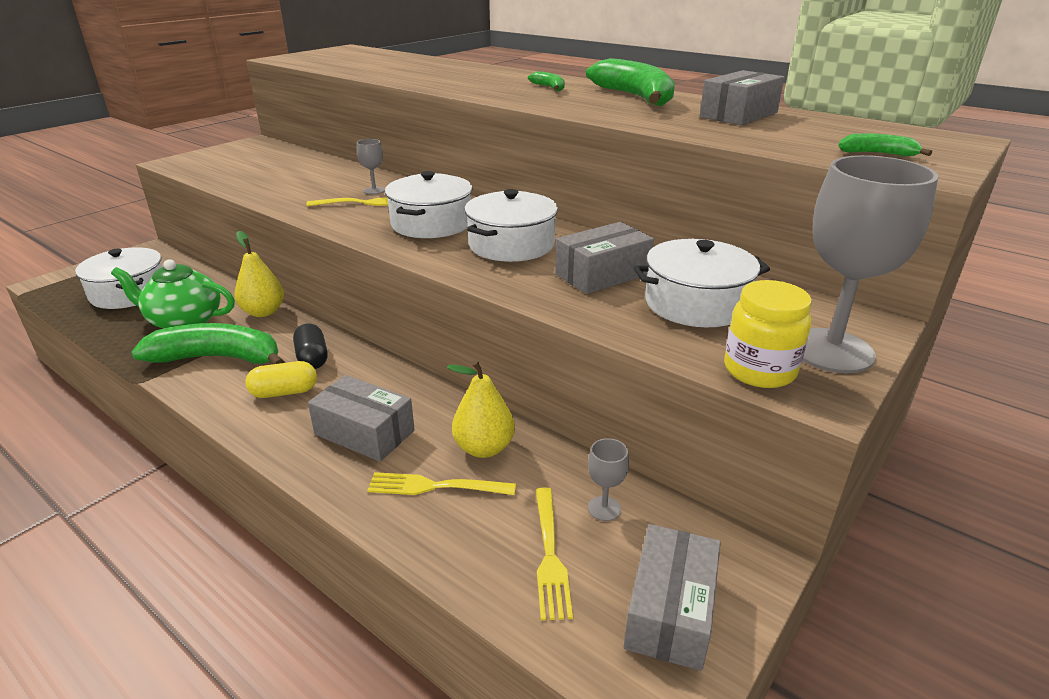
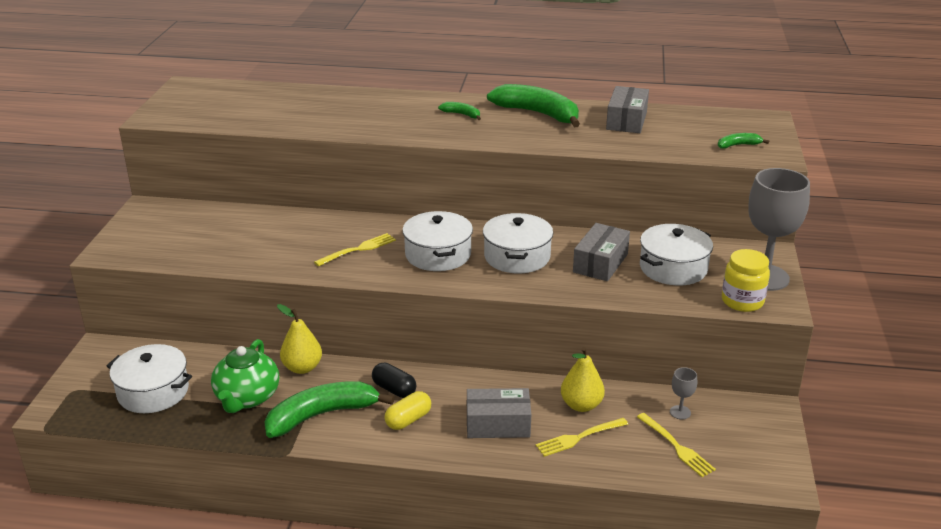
camera: 30 degrees left, 0 degrees up
green teapot [111,259,235,329] -> green teapot turned 60 degrees counterclockwise [211,339,279,413]
grey goblet [357,139,385,195] -> none
grey box [624,524,721,671] -> none

